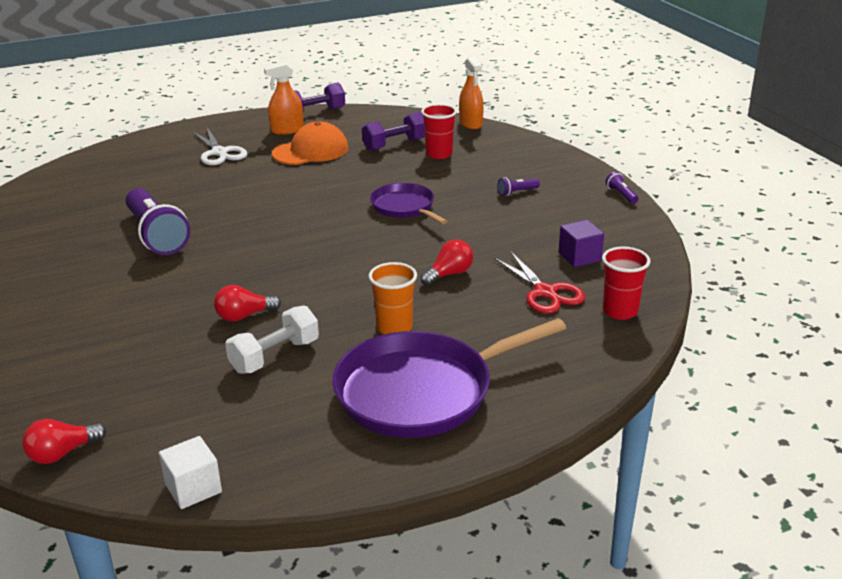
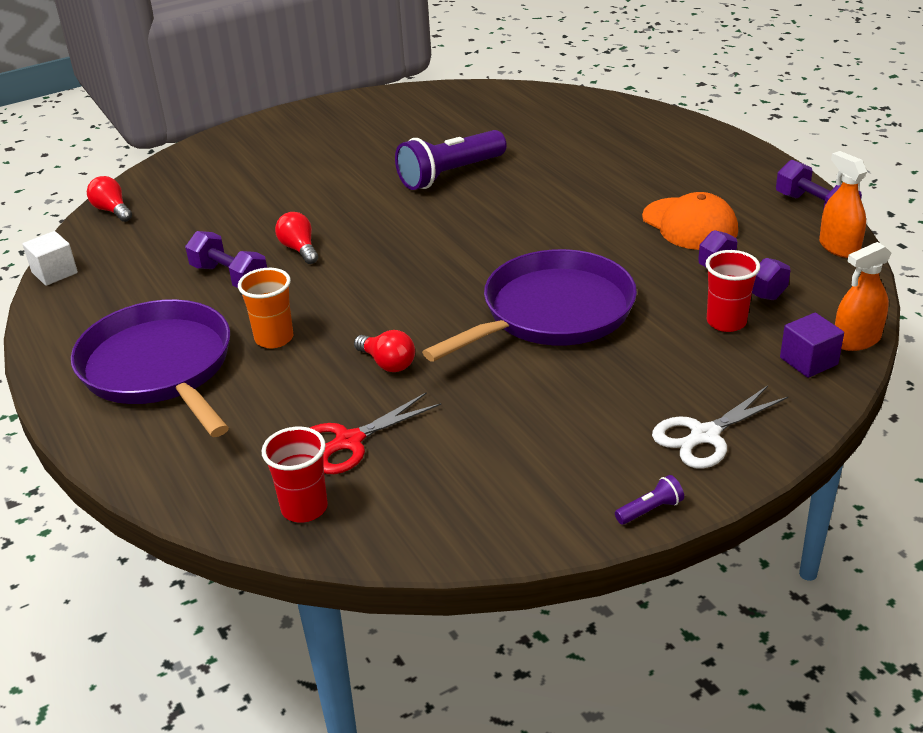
camera: 85 degrees right, 5 degrees up
white scissors [192,128,247,165] -> white scissors moved to [652,386,788,469]
white dumbbell [225,305,319,374] -> purple dumbbell [185,231,267,288]
orange spray bottle [264,63,304,135] -> orange spray bottle moved to [819,151,867,258]
purple pan [370,183,447,224] -> purple pan [422,249,637,362], size x1.80
purple flashlight [497,177,540,196] -> none
purple cube [559,220,604,267] -> purple cube moved to [780,313,844,378]

